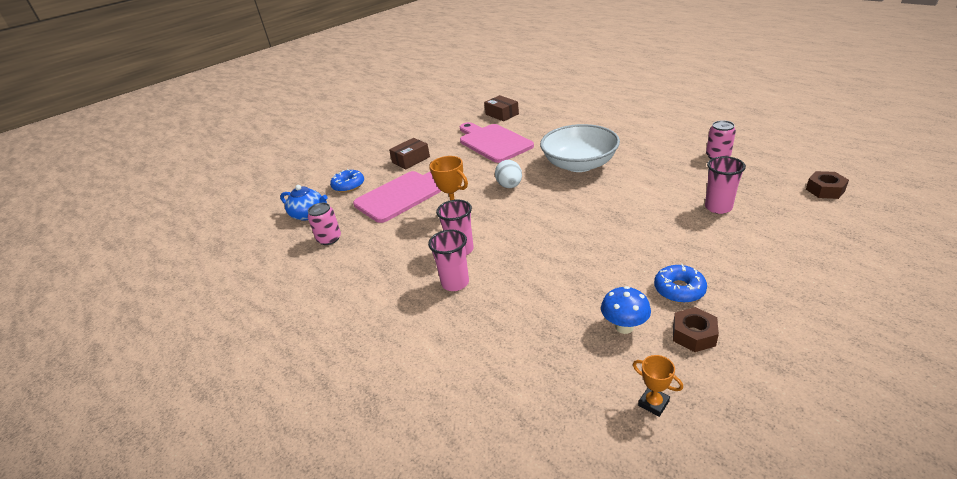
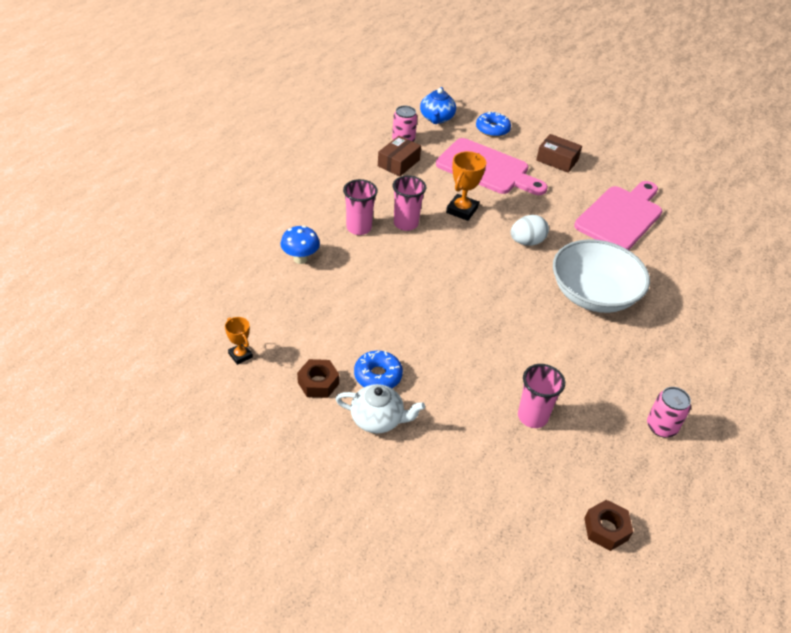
camera: 65 degrees right, 10 degrees up
brown box [484,95,519,121] -> brown box moved to [378,136,421,177]
blue mushroom [601,286,651,334] -> blue mushroom moved to [280,226,320,264]
orange trophy [633,355,683,417] -> orange trophy turned 60 degrees counterclockwise [225,317,253,365]
none -> white teapot [335,384,425,434]

